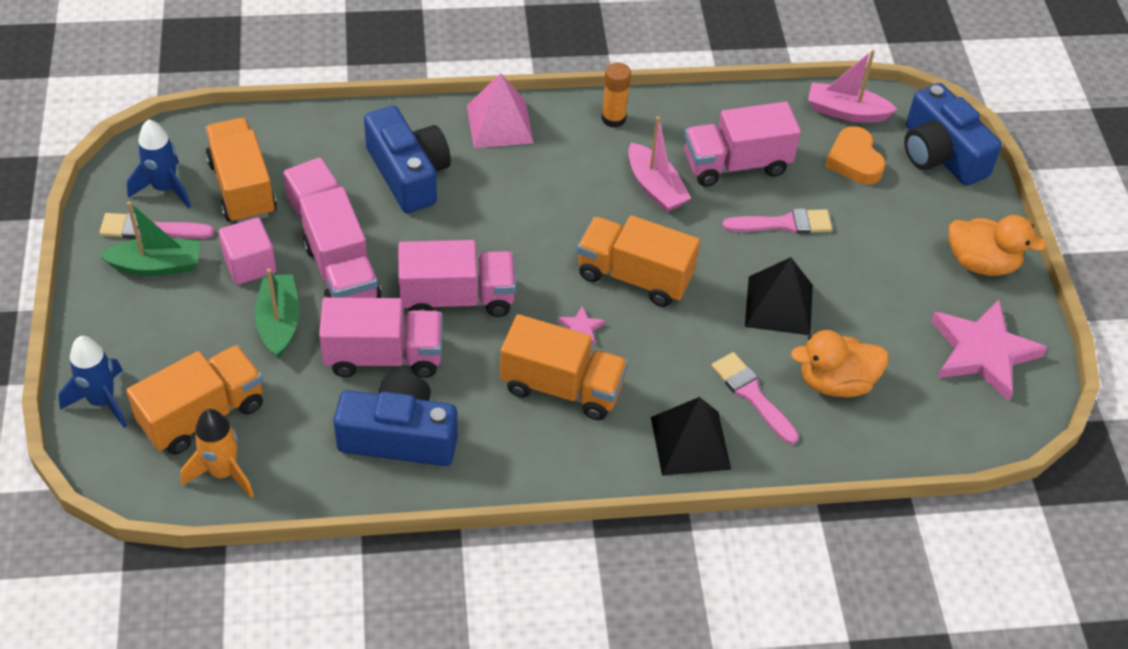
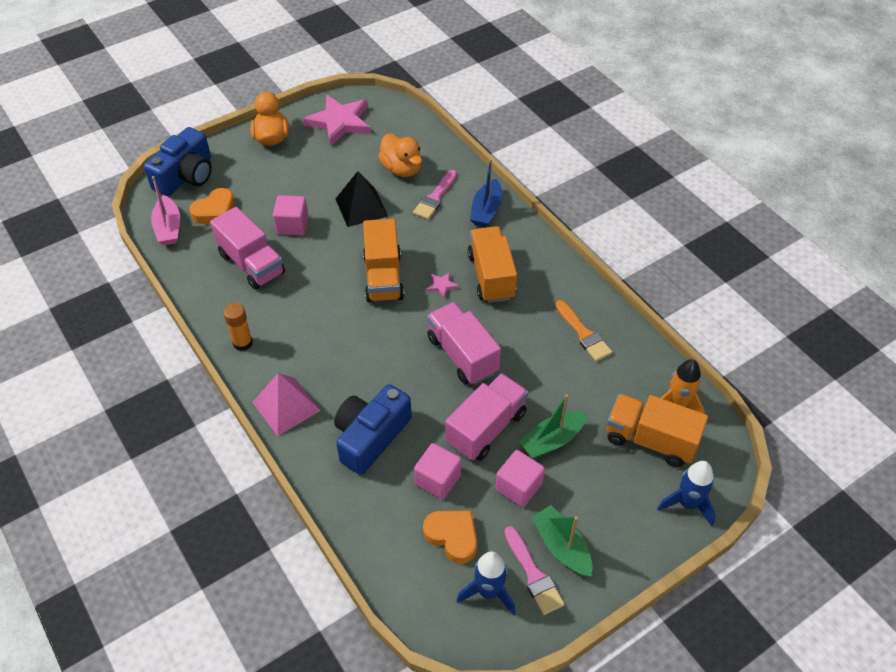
camera: 115 degrees left, 0 degrees up
orange truck [205,118,277,223] -> orange heart [423,511,477,564]
pink truck [319,297,443,378] -> none
blue camera [333,373,458,466] -> orange brush [555,300,612,361]
pink boat [628,116,691,212] -> none
black pyramid [651,397,731,476] -> blue boat [470,159,502,227]
pink brush [722,208,832,234] -> pink cube [273,195,308,236]

